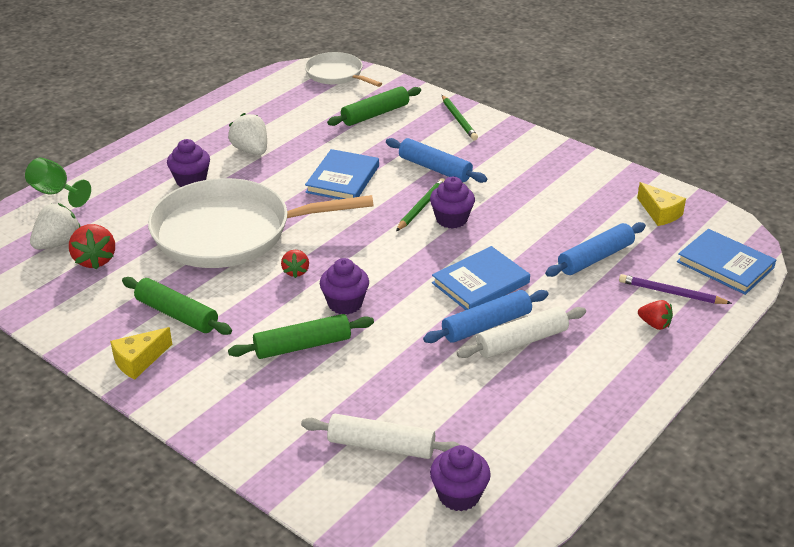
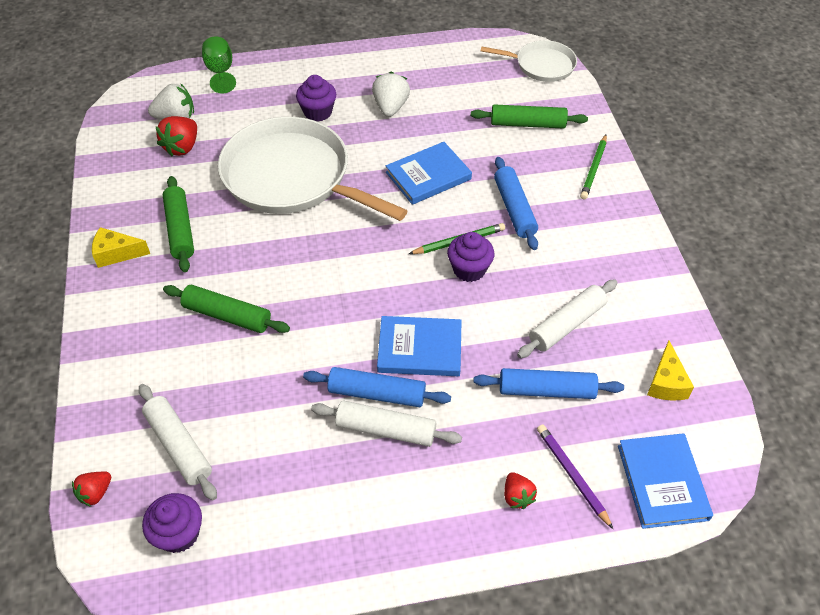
camera: 40 degrees right, 15 degrees up
red strawberry [281,250,309,278] -> red strawberry moved to [72,472,111,507]
white pan [305,52,382,87] -> white pan turned 105 degrees clockwise [481,40,577,82]
purple cupcake [320,258,369,314] -> none
none -> white rolling pin [517,279,617,358]

